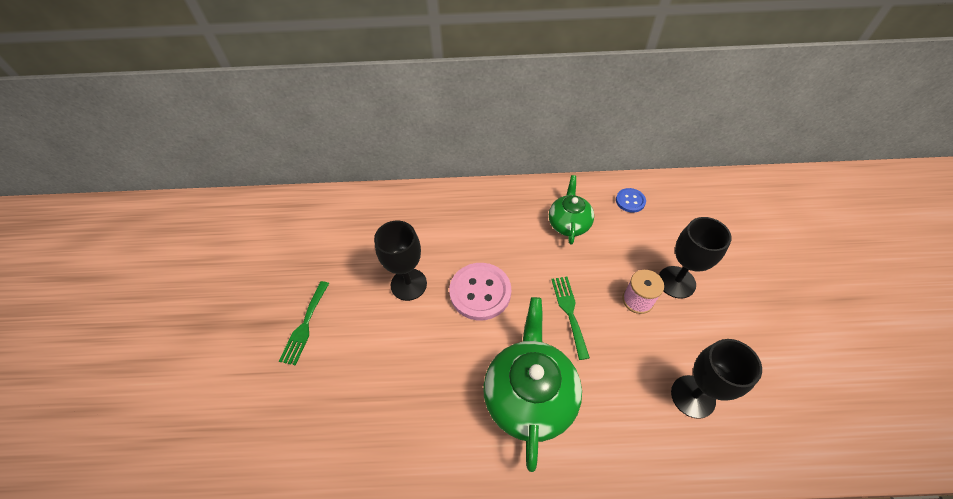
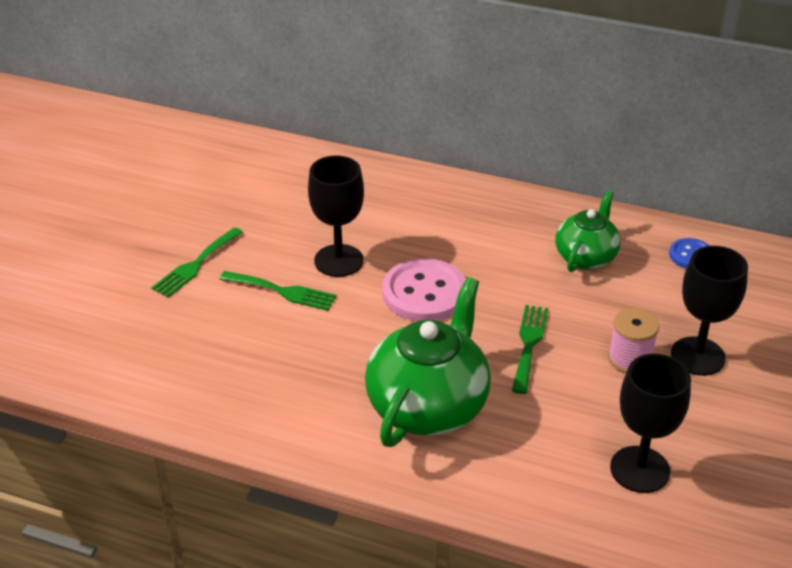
camera: 20 degrees right, 15 degrees down
none -> green fork [219,271,337,311]

